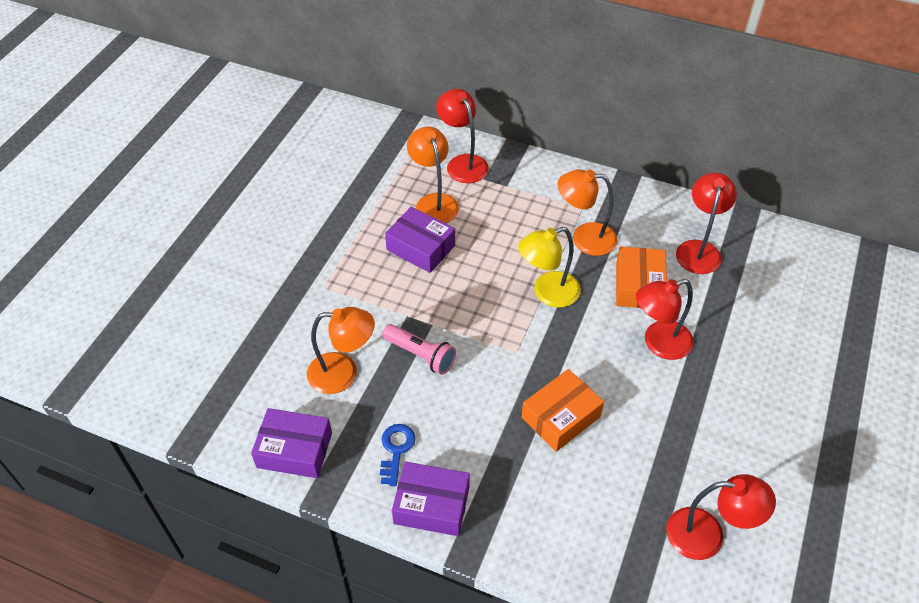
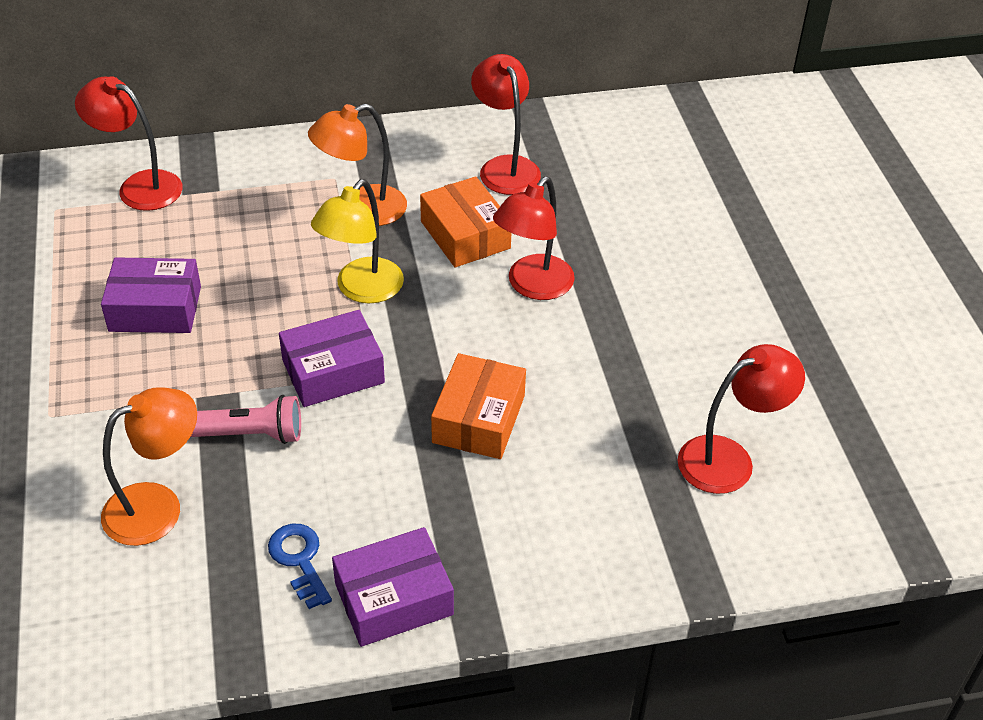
camera: 35 degrees left, 5 degrees down
purple box [251,408,332,478] -> purple box moved to [279,310,385,407]
orange lamp [407,126,459,223] -> none

